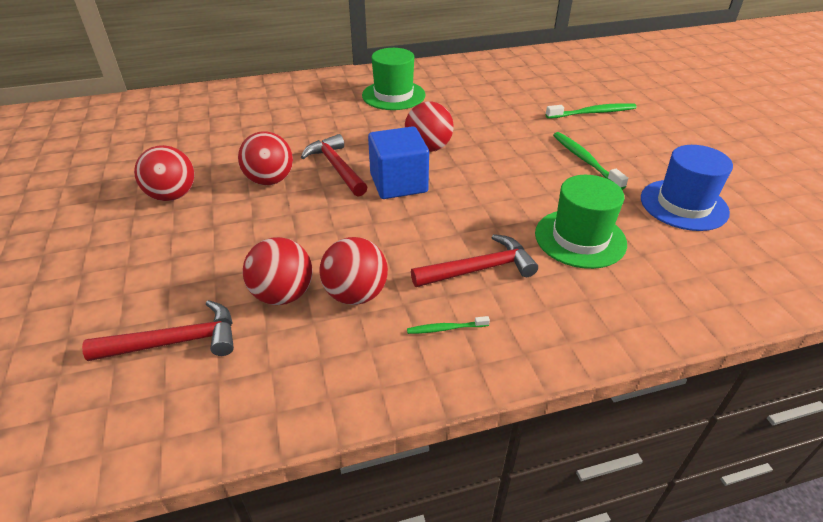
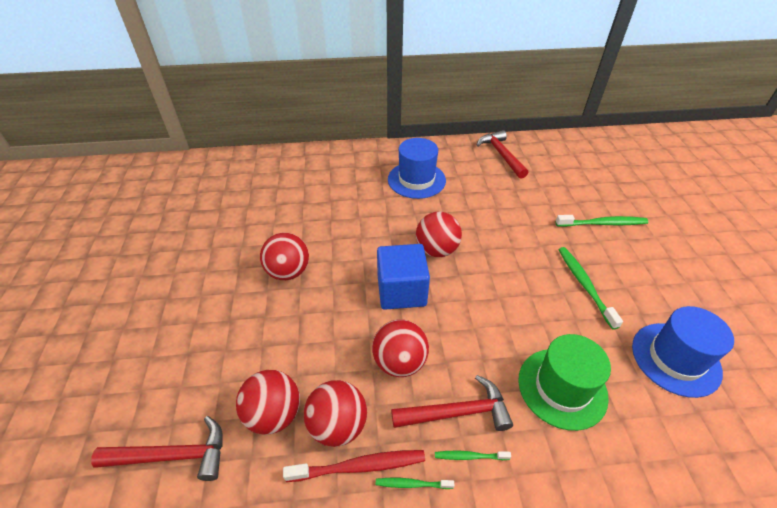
camera: 10 degrees right, 5 degrees up
red ball [134,145,194,201] -> red ball moved to [372,319,429,377]
red hammer [301,134,368,197] -> red hammer moved to [477,130,528,179]
green hat [362,48,425,110] -> blue hat [388,138,446,199]
none -> red toothbrush [283,450,425,482]
none -> green toothbrush [435,450,511,460]

